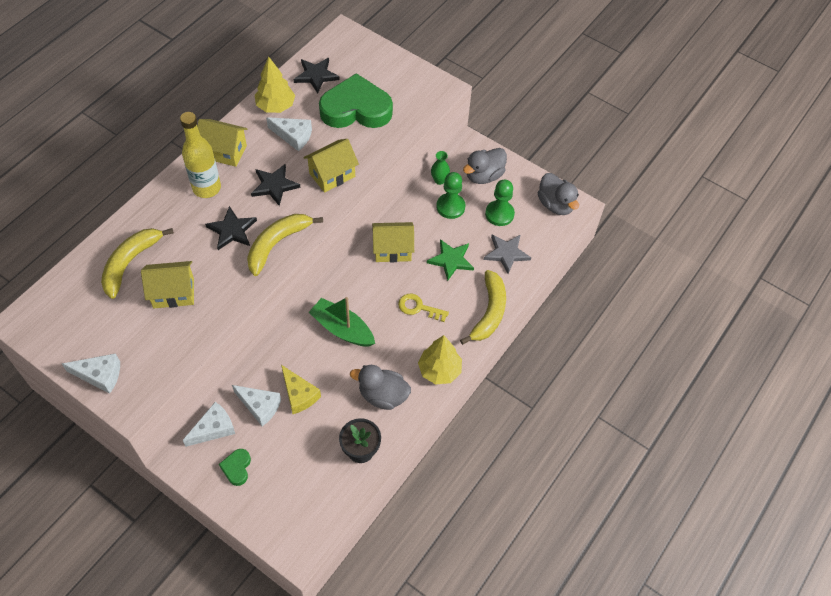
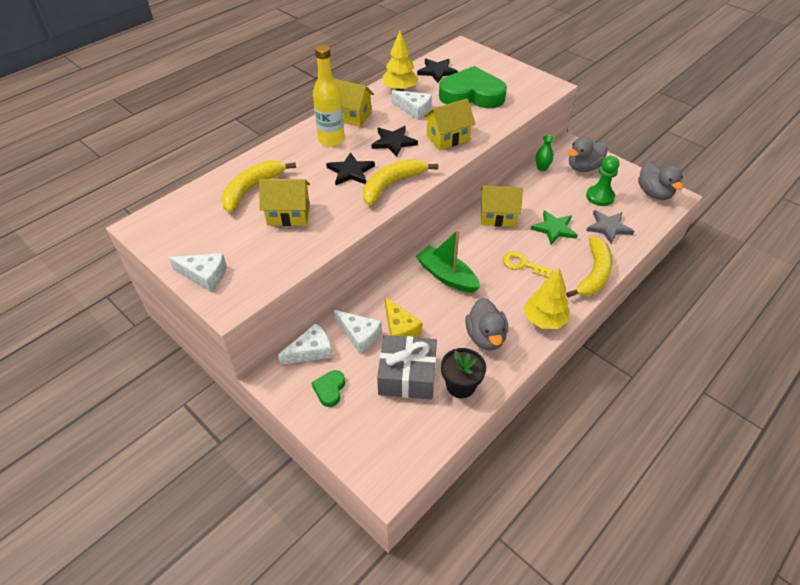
camera: 10 degrees right, 10 degrees down
grey duck [350,365,411,410] -> grey duck turned 120 degrees counterclockwise [465,298,508,351]
green pawn [436,172,465,219] -> none
none -> grey gift [377,335,437,400]

